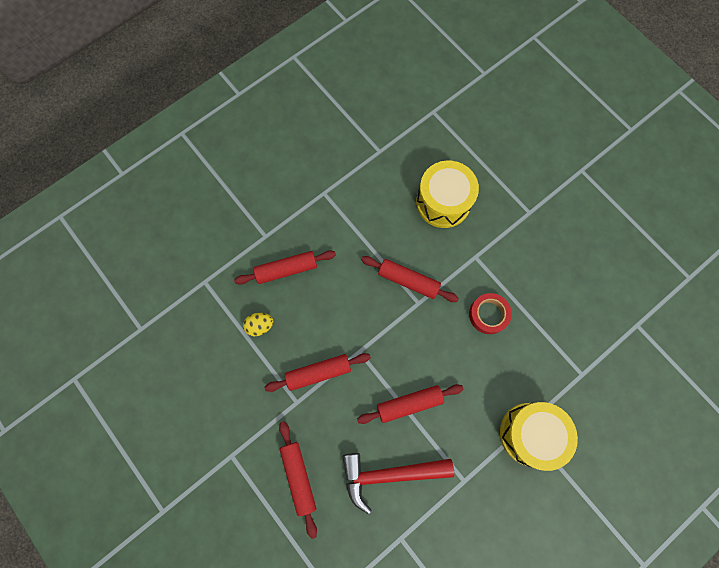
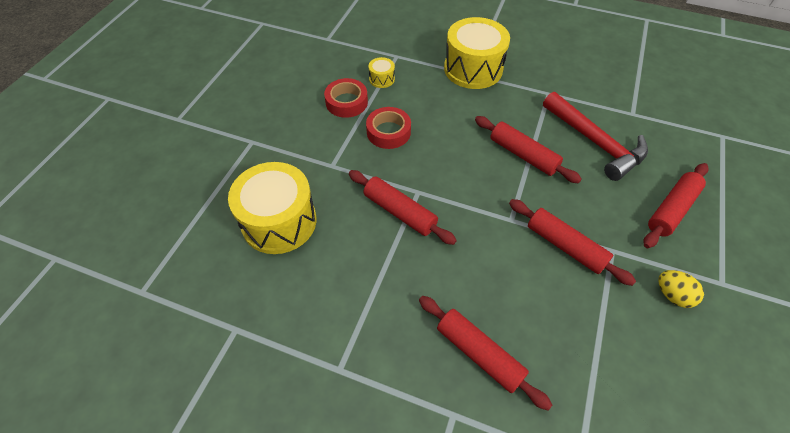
camera: 120 degrees left, 20 degrees down
yellow egg [243,313,273,336] -> yellow egg moved to [658,270,704,308]
red rolling pin [361,256,459,302] -> red rolling pin turned 45 degrees counterclockwise [349,170,457,245]
none -> red tape [324,78,368,118]
none -> yellow drum [369,57,395,88]

